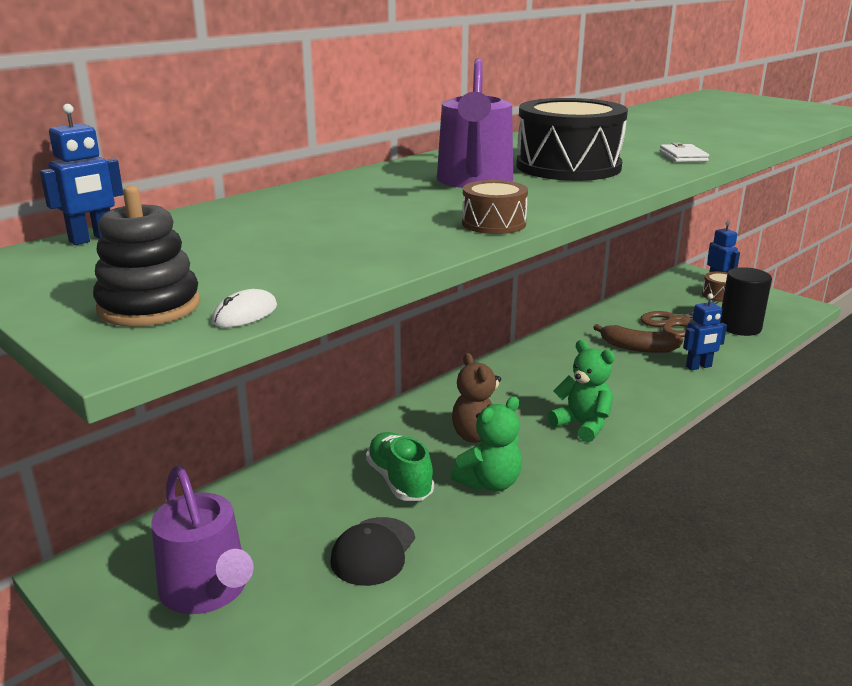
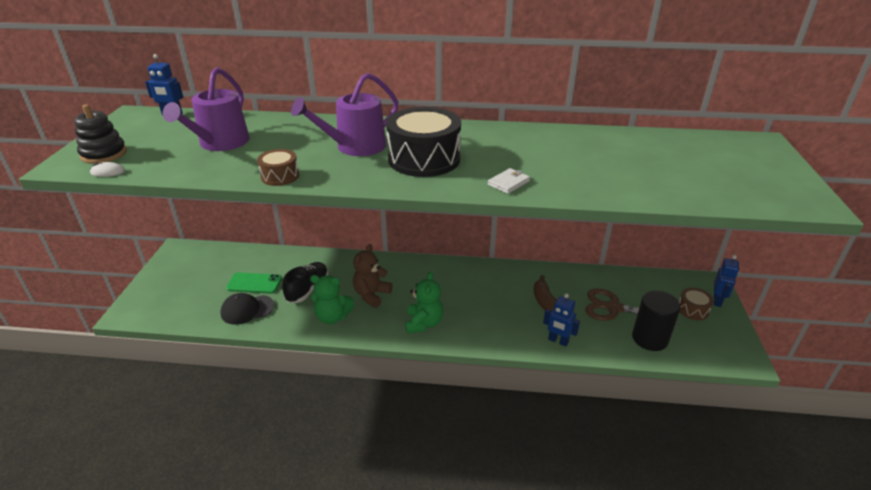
camera: 50 degrees right, 10 degrees up
purple watering can [151,466,254,614] -> purple watering can moved to [163,67,250,151]
green shoe [366,432,434,501] -> black shoe [282,262,329,303]
none -> green phone [226,272,282,294]

